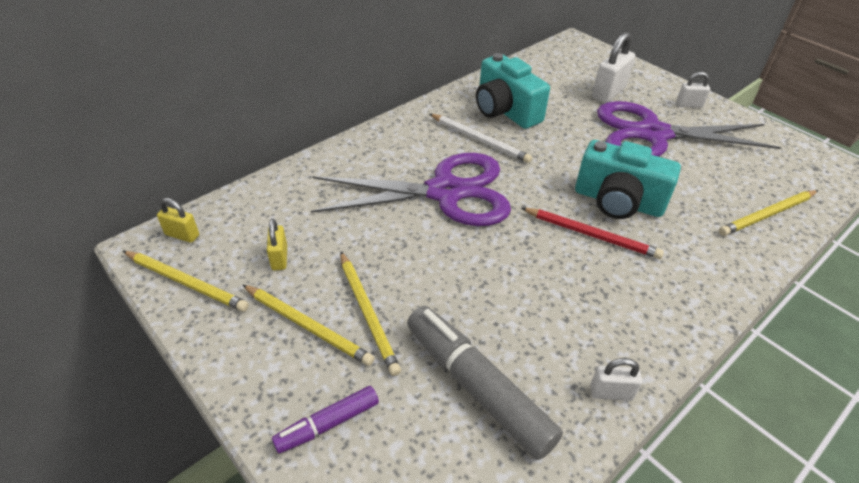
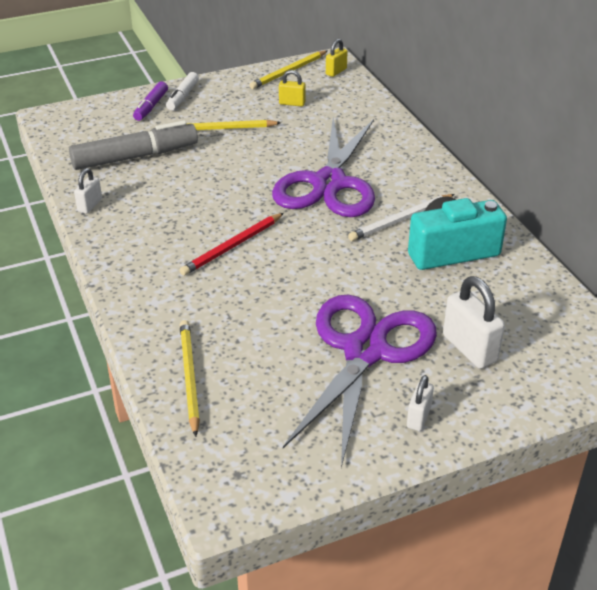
camera: 110 degrees right, 5 degrees down
yellow pencil [243,285,375,366] -> none
purple marker [272,386,379,453] -> purple marker turned 150 degrees counterclockwise [133,81,168,121]
turquoise camera [575,140,681,219] -> none
none -> white marker [166,72,199,110]

